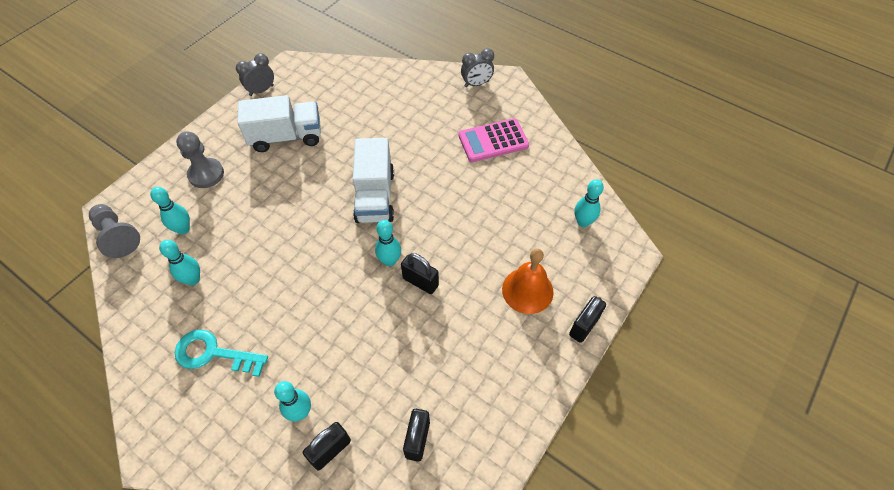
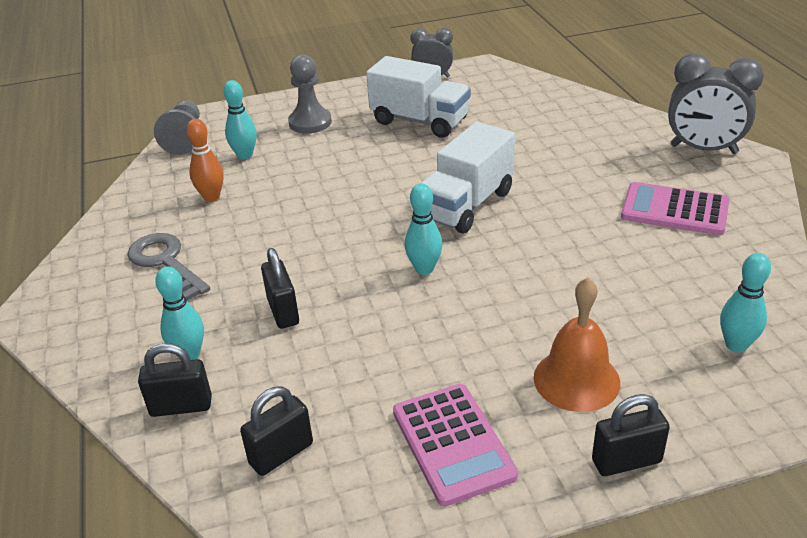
camera: 40 degrees right, 20 degrees down
turquoise bowling pin [159,240,200,285] -> orange bowling pin [186,119,223,202]
turquoise key [175,329,268,377] -> grey key [127,233,210,301]
black padlock [401,253,439,294] -> black padlock moved to [261,248,299,329]
grey clock [461,48,494,87] -> grey clock [668,54,764,154], size x1.64
none -> pink calculator [393,384,518,506]

